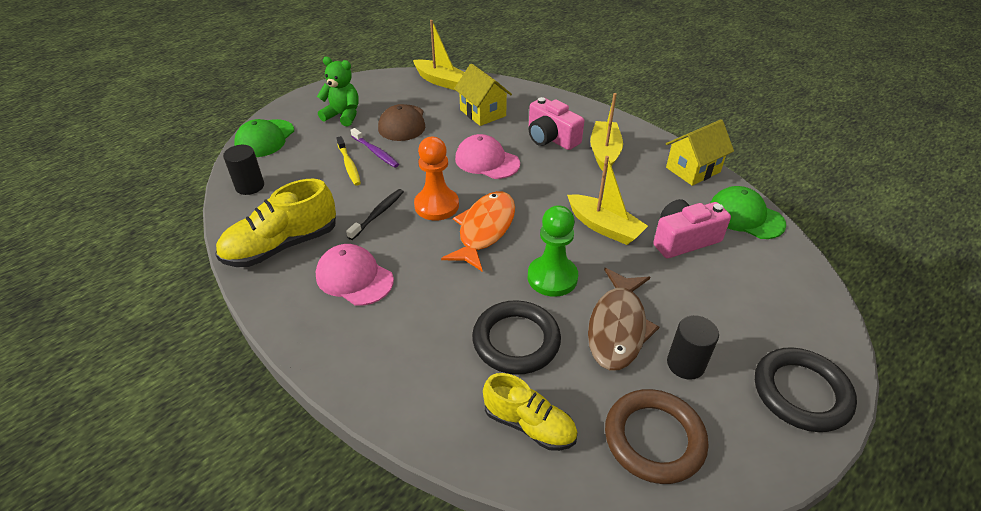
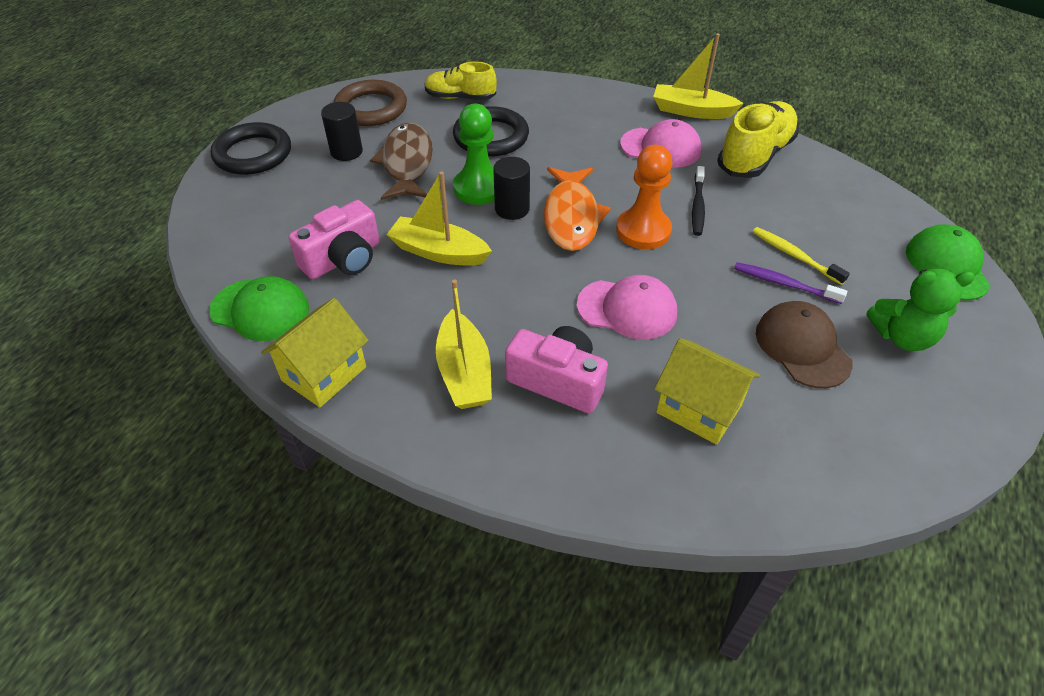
camera: 160 degrees right, 5 degrees up
black cylinder [223,145,264,195] -> black cylinder moved to [493,157,530,220]
yellow boat [413,20,465,91] -> yellow boat moved to [653,33,744,119]

